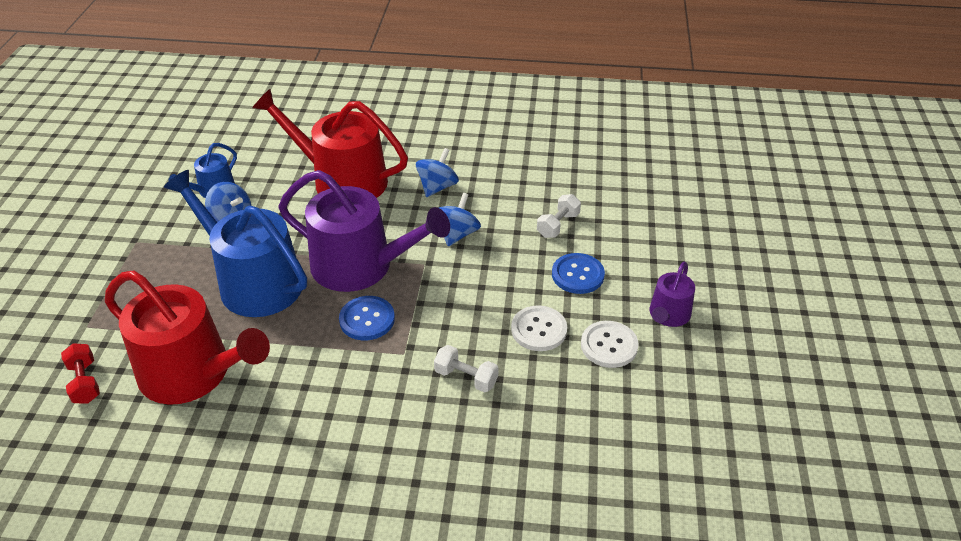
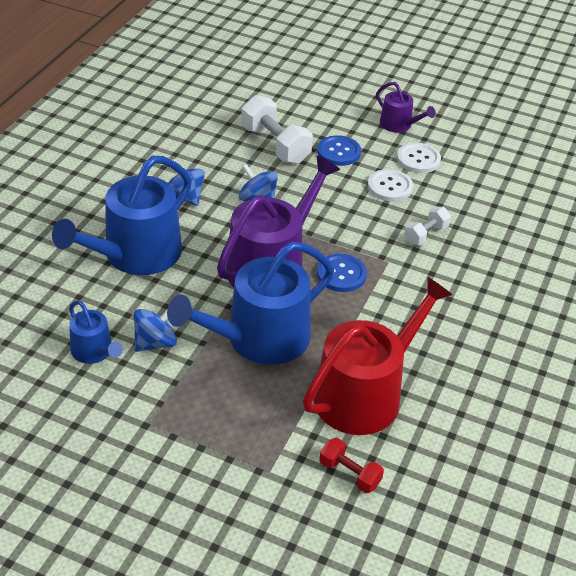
camera: 75 degrees left, 0 degrees up
red dumbbell [61,343,100,404] -> red dumbbell turned 45 degrees clockwise [319,438,384,493]
red watering can [252,89,408,198] -> blue watering can [52,156,192,275]
white dumbbell [537,194,581,238] -> white dumbbell [241,95,313,164], size x1.77

